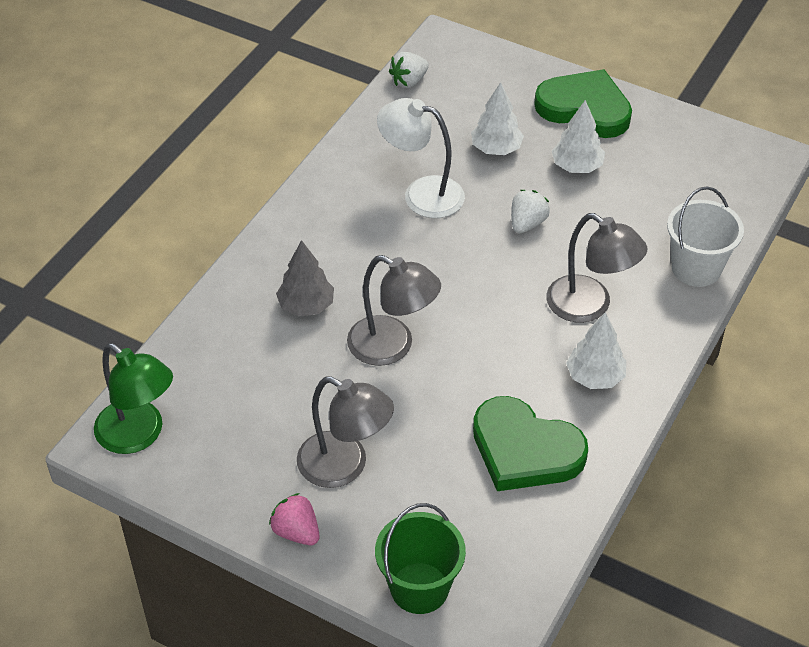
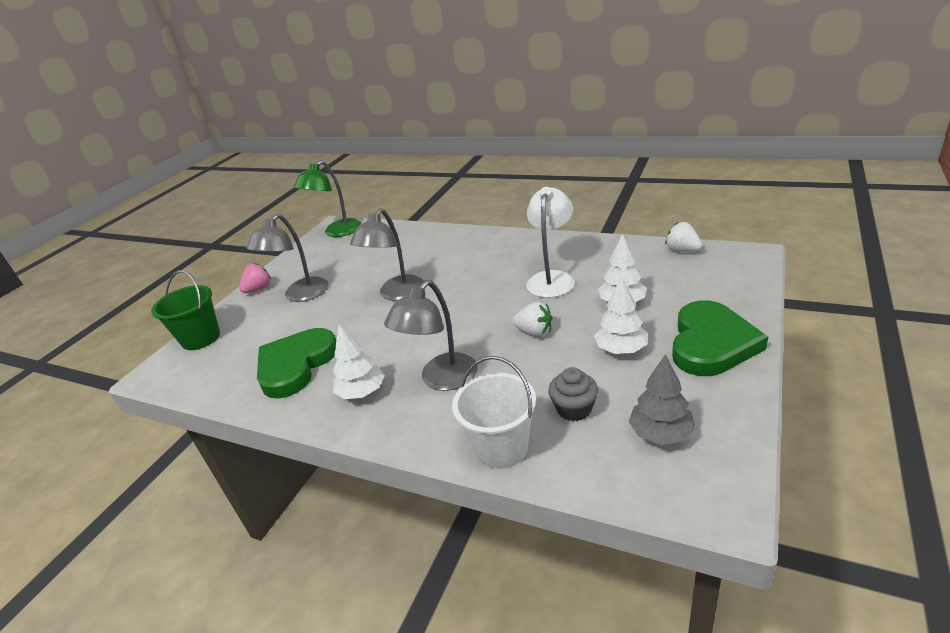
camera: 90 degrees right, 15 degrees down
grey tree [276,240,334,316] -> grey tree moved to [629,354,696,445]
none -> grey cupcake [548,367,598,421]

